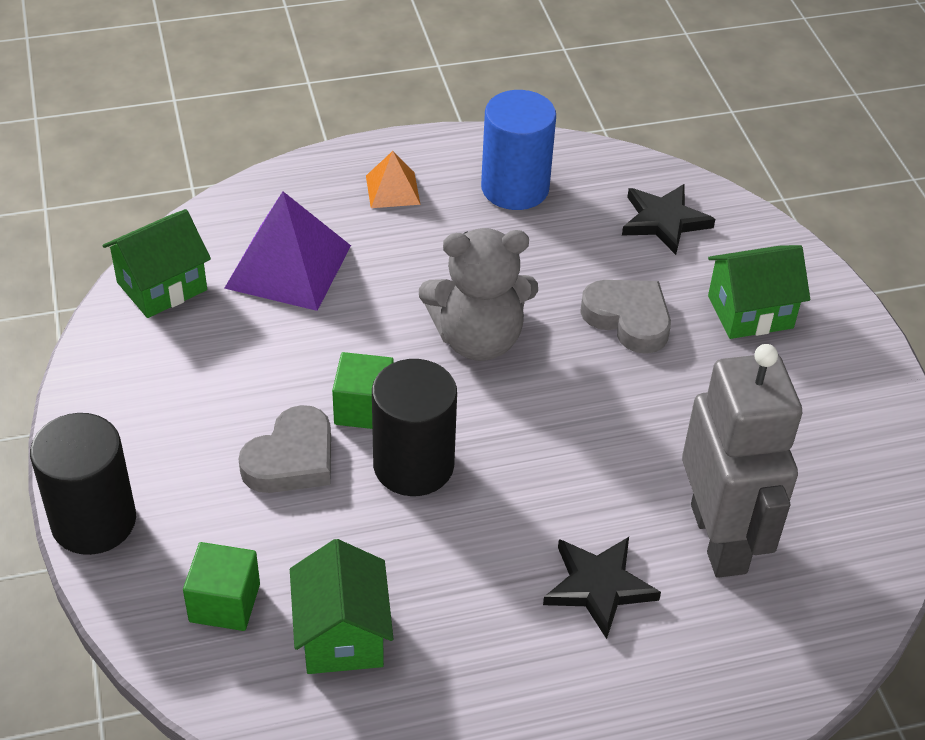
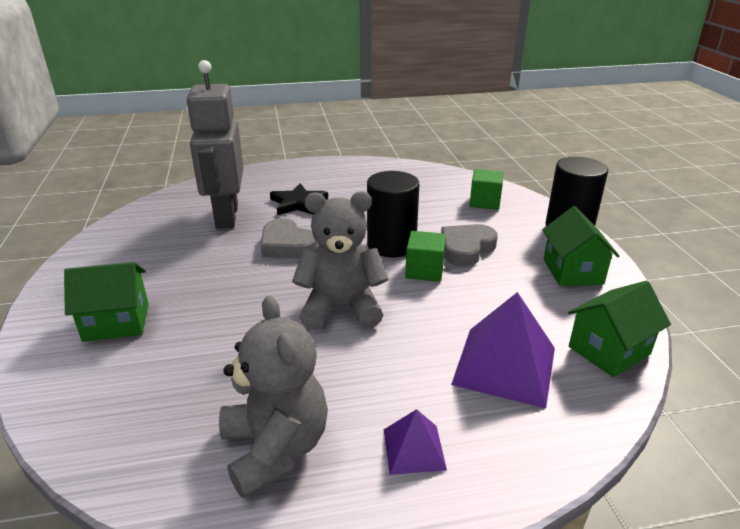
camera: 175 degrees left, 15 degrees down
green house [290,539,394,674] -> green house moved to [542,206,620,286]
orange pyramid [366,151,420,208] -> purple pyramid [384,409,447,475]
blue cylinder [481,90,556,210] -> grey teddy bear [219,295,328,498]
grey heart [580,280,671,354] -> grey heart moved to [261,218,318,259]
black star [622,184,715,255] -> none

